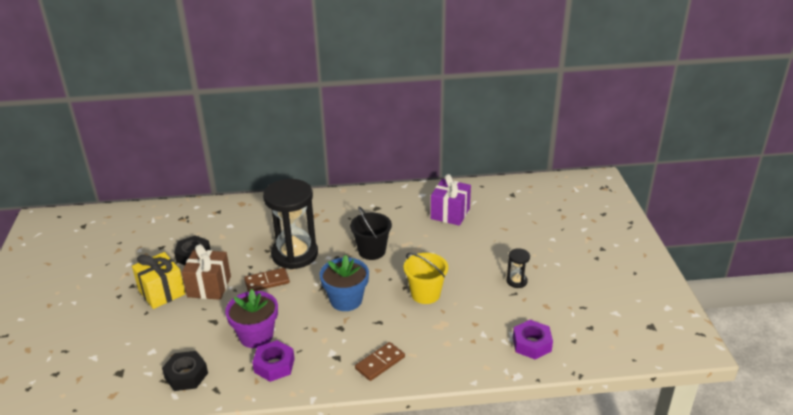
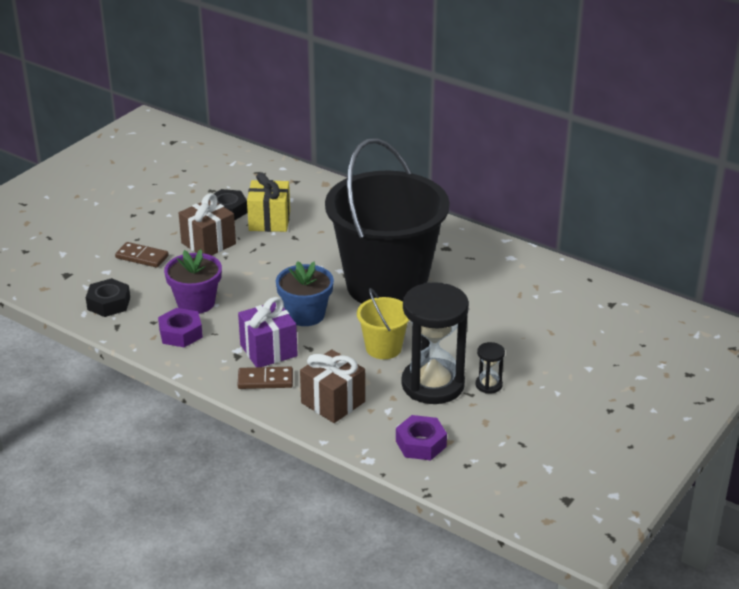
camera: 40 degrees right, 0 degrees up
yellow gift [132,252,186,309] -> yellow gift moved to [247,172,290,232]
brown domino [244,268,290,292] -> brown domino moved to [115,242,169,268]
black hourglass [263,179,318,269] -> black hourglass moved to [401,282,469,404]
black bucket [350,207,392,260] -> black bucket [325,138,450,304], size x2.37
purple gift [431,174,471,226] -> purple gift moved to [238,297,298,367]
none -> brown gift [300,349,365,423]

